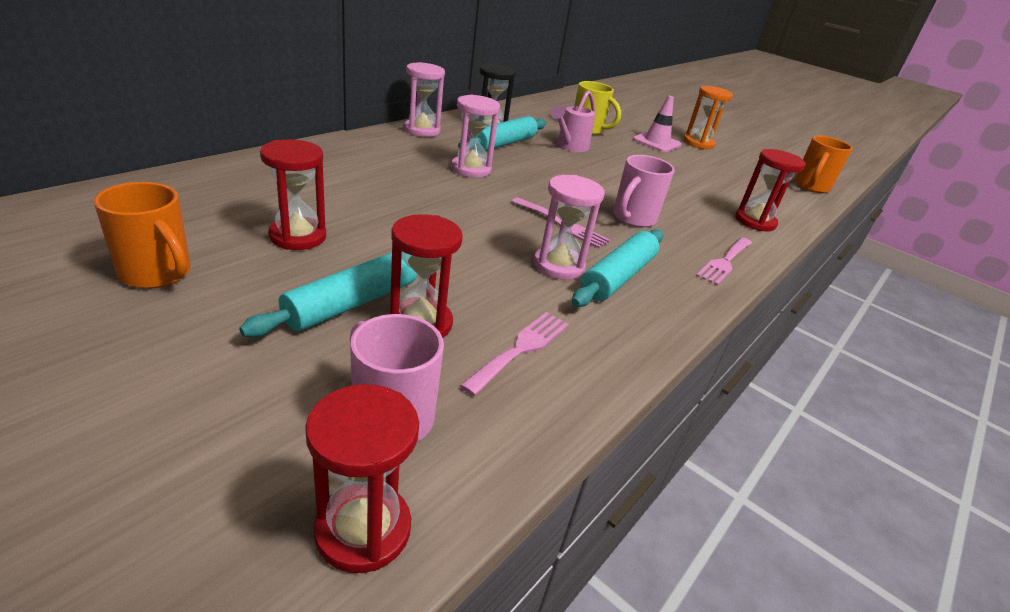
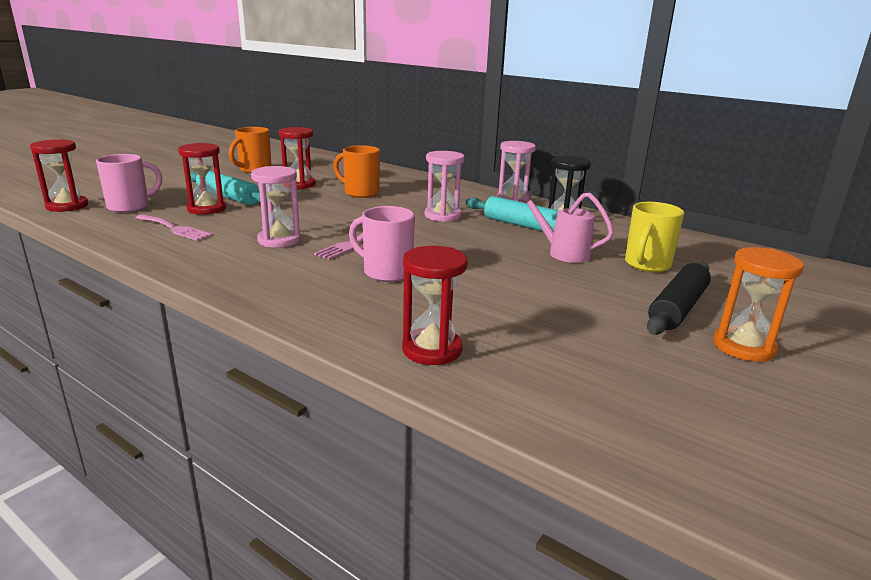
camera: 90 degrees right, 10 degrees down
turquoise rolling pin [572,229,663,307] -> none
pink traffic cone [633,96,682,152] -> black rolling pin [647,262,711,335]
pink fork [696,237,752,286] -> none
orange mug [794,136,853,193] -> orange mug moved to [333,145,380,198]

